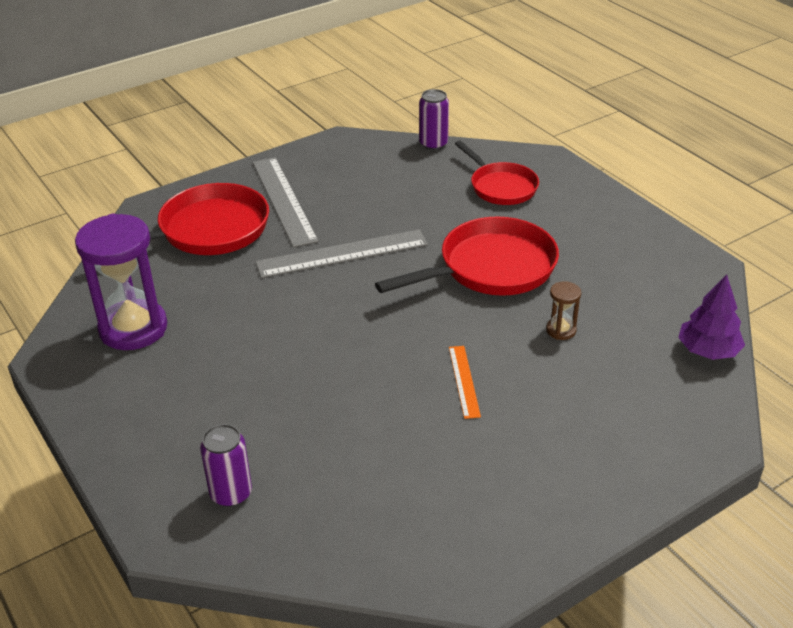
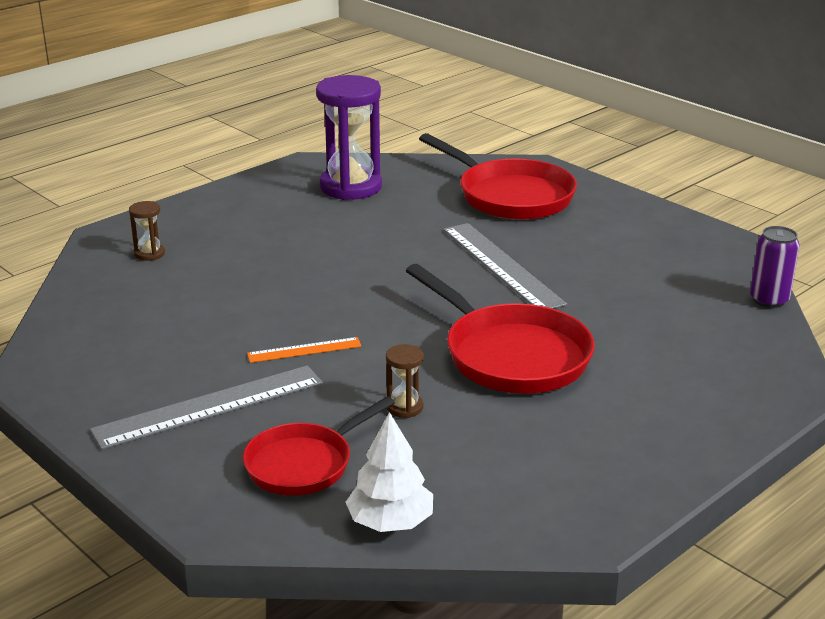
camera: 80 degrees right, 10 degrees down
purple can [200,424,252,507] -> brown hourglass [129,201,165,261]
grey ruler [252,157,319,247] -> grey ruler moved to [90,365,323,450]
red pan [455,141,539,205] -> red pan moved to [243,396,395,496]
purple tree [678,275,745,360] -> white tree [345,412,433,532]

